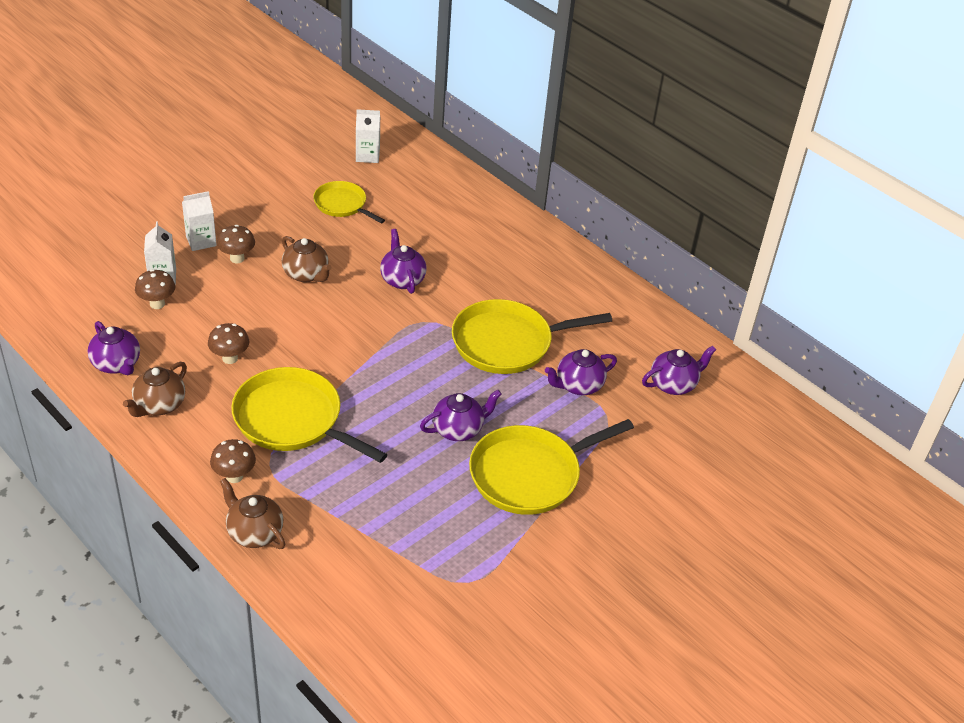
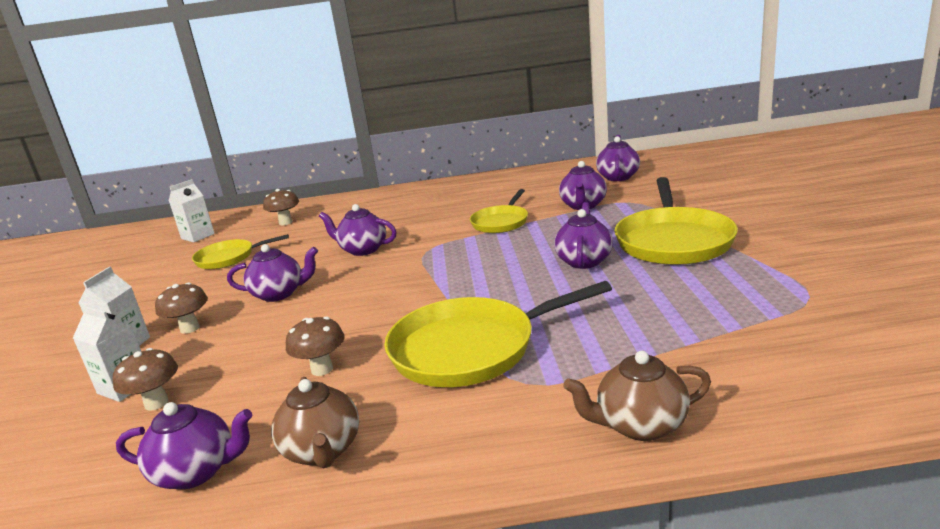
camera: 45 degrees left, 20 degrees down
brown mushroom [210,439,256,483] -> brown mushroom moved to [263,189,299,225]
brown teapot [282,236,332,282] -> purple teapot [227,244,318,302]
yellow pan [452,299,612,374] -> yellow pan [470,189,528,233], size x0.58

